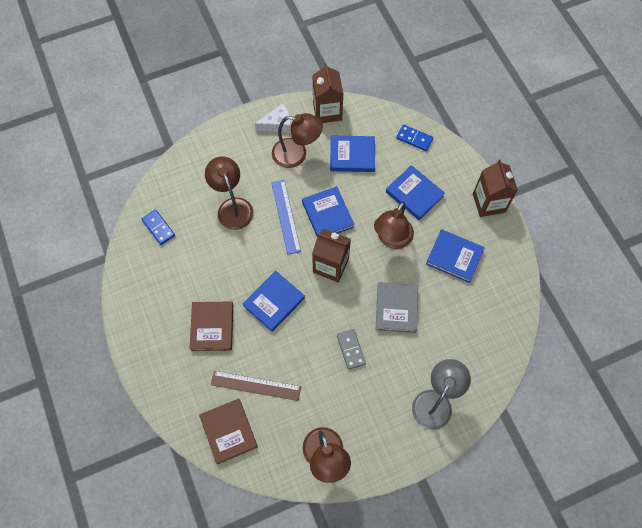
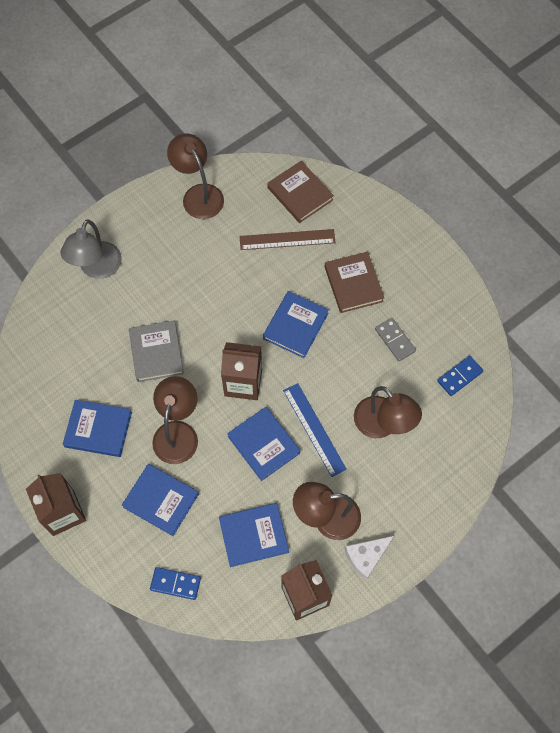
camera: 165 degrees right, 0 degrees up
blue domino [142,210,175,245] -> blue domino turned 75 degrees counterclockwise [437,356,483,396]
grey domino [337,329,366,370] -> grey domino moved to [375,318,416,361]

